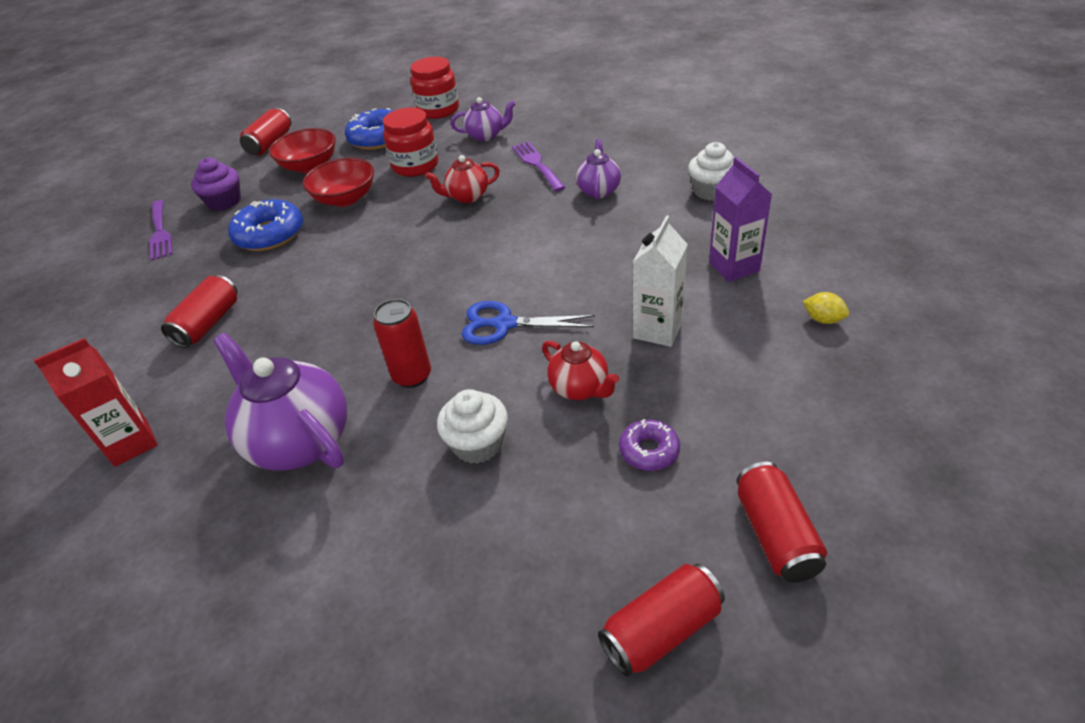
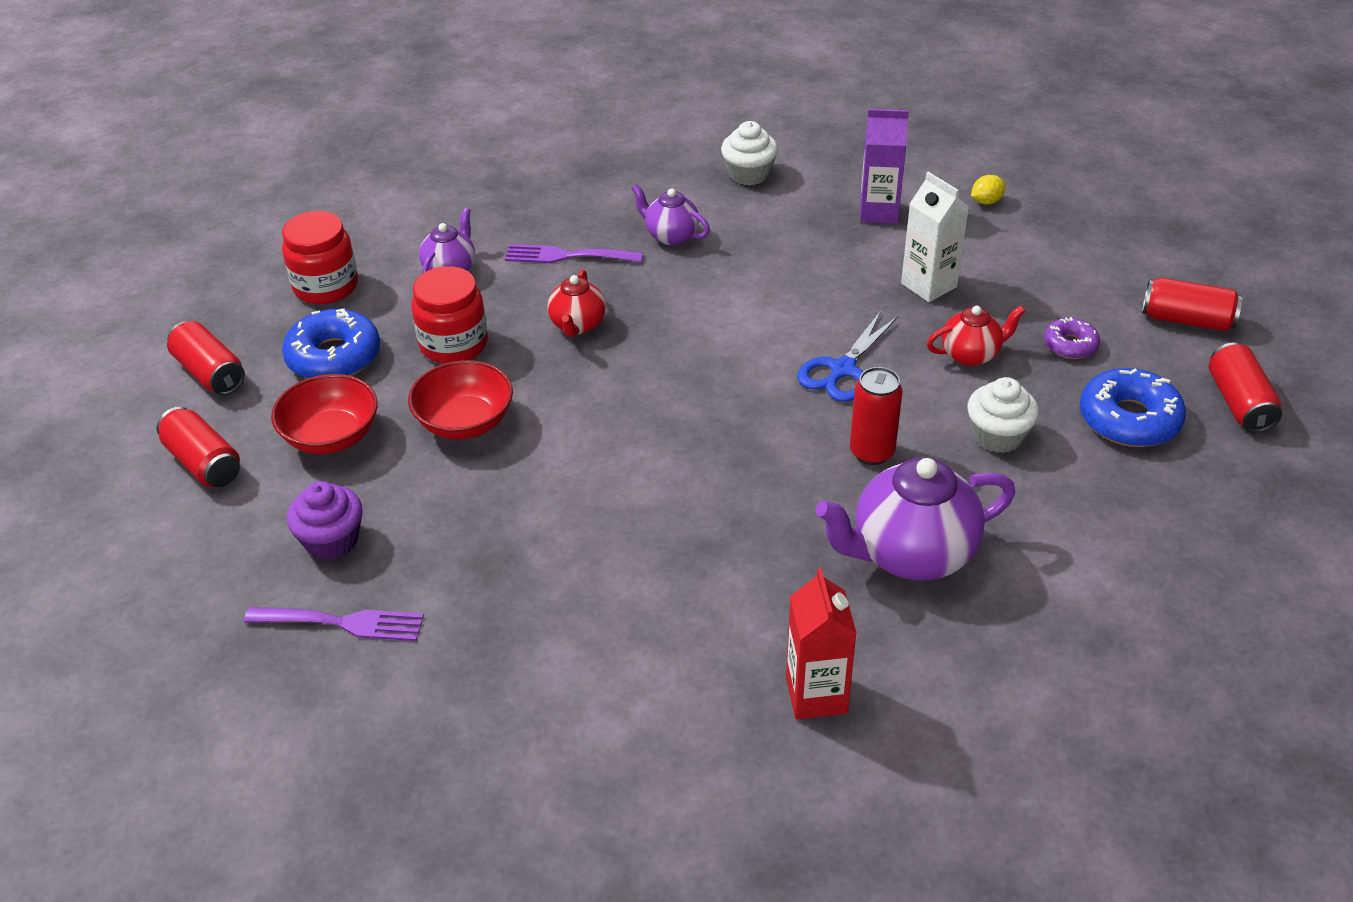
camera: 65 degrees left, 0 degrees up
red can [161,275,238,348] -> red can moved to [167,321,245,395]
blue donut [228,199,303,251] -> blue donut moved to [1080,368,1186,447]

